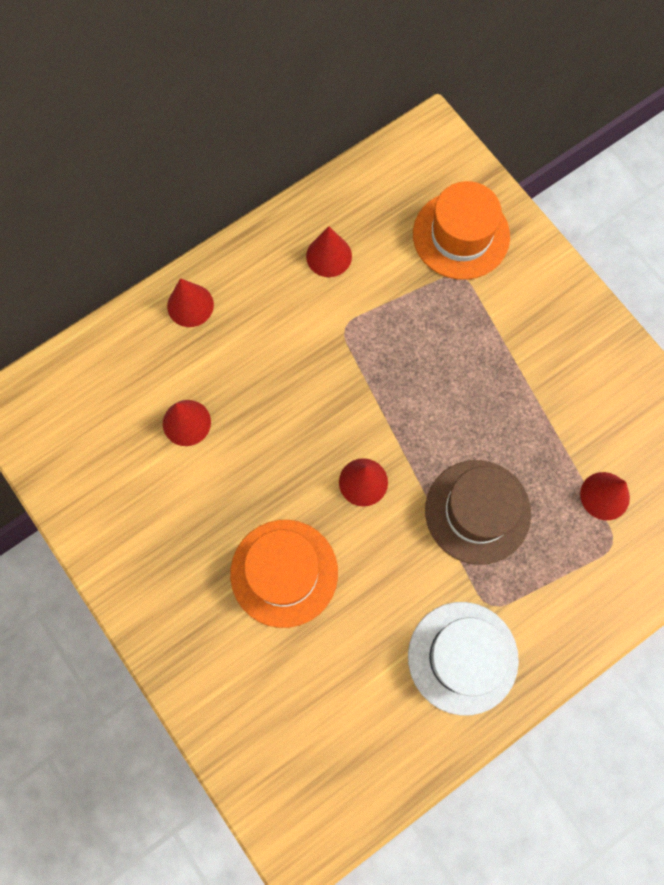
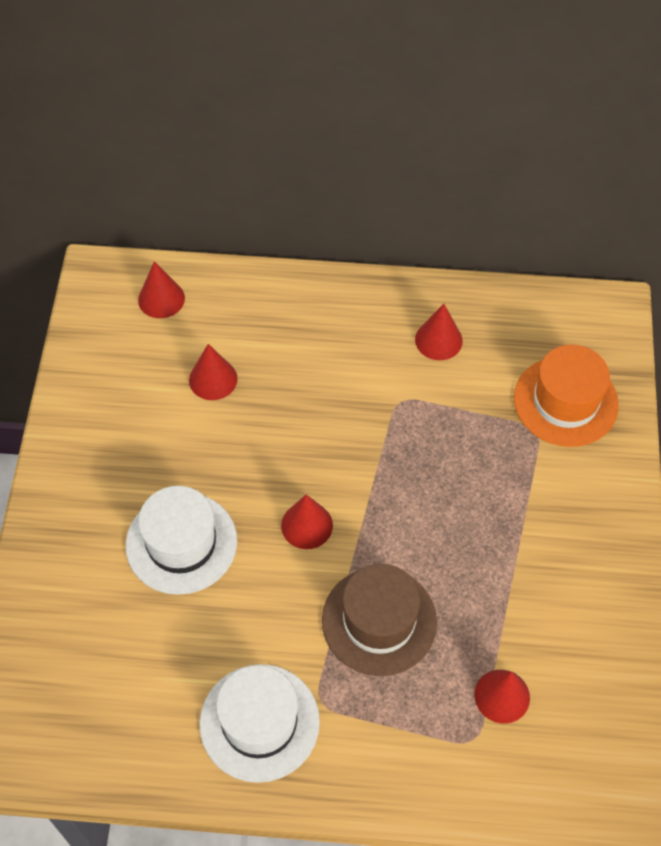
camera: 40 degrees right, 15 degrees down
red cone [167,278,214,327] -> red cone moved to [138,261,185,318]
orange hat [230,520,338,628] -> white hat [126,486,237,595]

